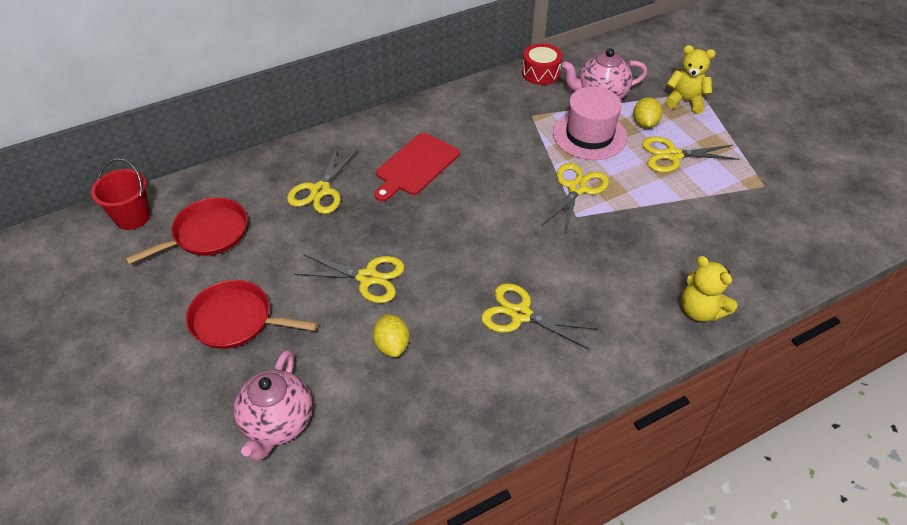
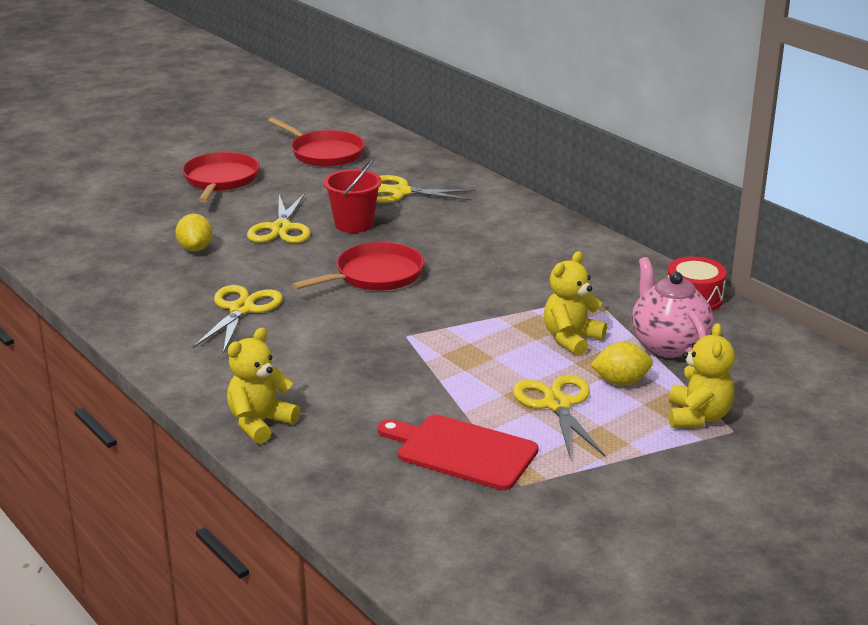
camera: 80 degrees right, 20 degrees down
red bucket [91,158,150,230] -> red bucket moved to [324,158,382,233]
pink teapot [234,350,312,461] -> none
yellow lemon [373,314,410,357] -> yellow lemon turned 75 degrees counterclockwise [175,214,213,251]
red cutting board [374,133,460,202] -> red cutting board moved to [378,415,539,490]
yellow scissors [541,163,609,235] -> none
pink hat [553,87,627,160] -> yellow teddy bear [544,251,607,356]
none -> red pan [292,242,424,291]

